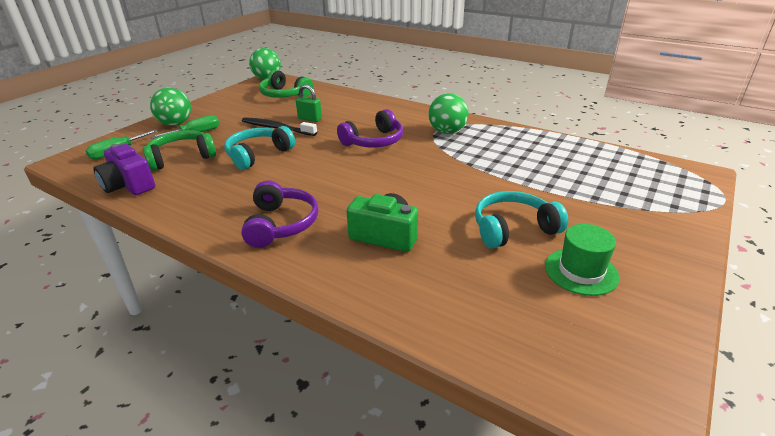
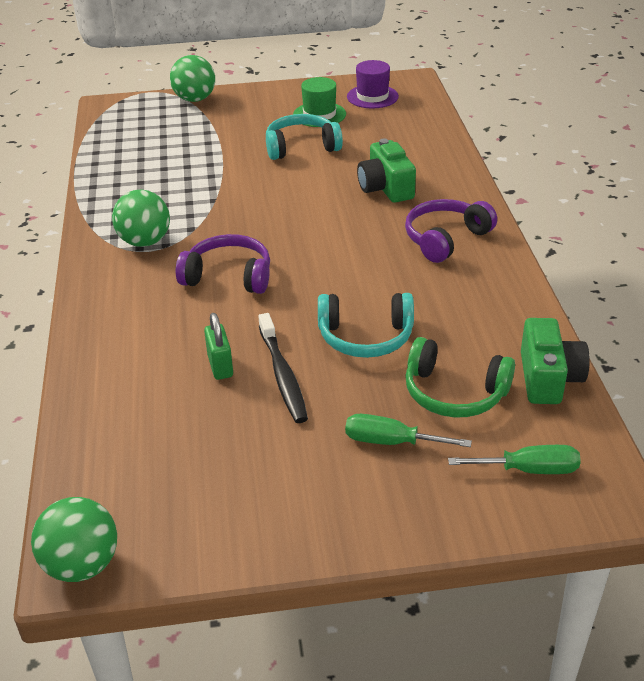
camera: 130 degrees left, 5 degrees up
purple camera [93,144,155,195] -> green camera [521,318,590,404]
green ball [150,87,191,126] -> green ball moved to [170,55,215,102]
green headphones [259,70,313,98] -> none
turquoise headphones [475,191,568,248] -> turquoise headphones turned 135 degrees clockwise [266,114,343,160]
none -> purple hat [347,60,399,108]

